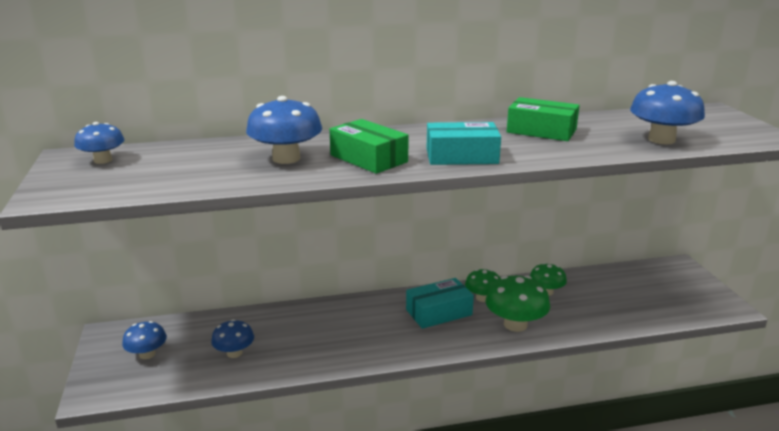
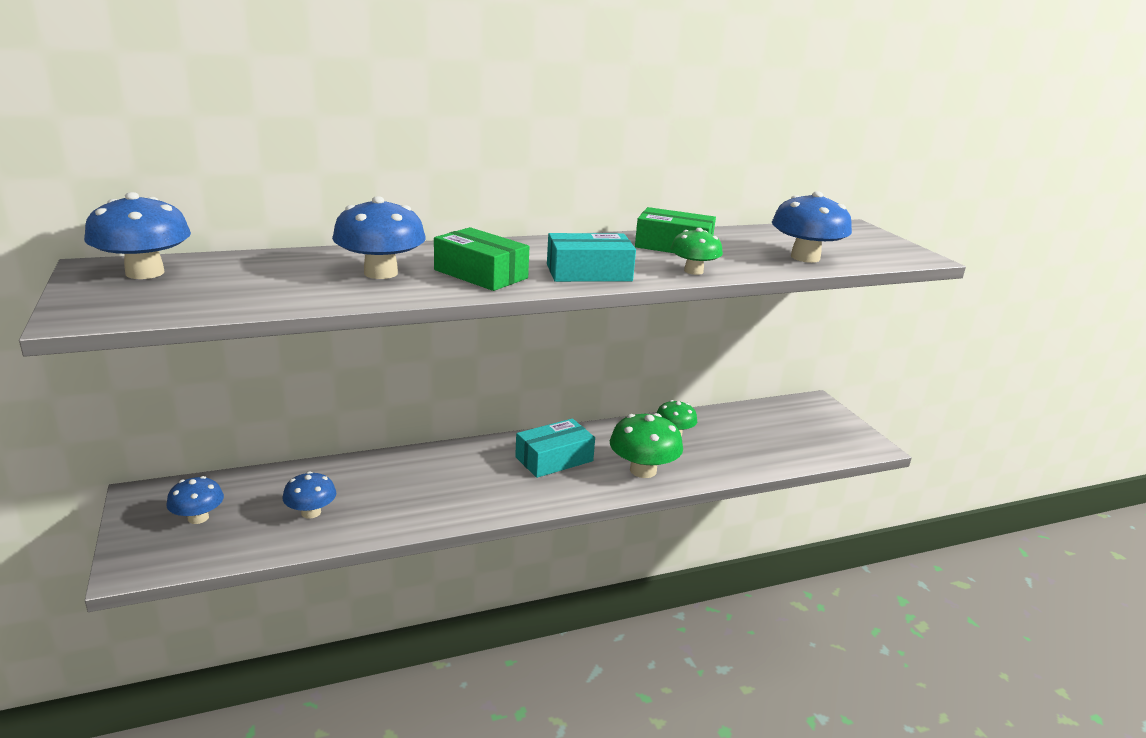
camera: 10 degrees left, 0 degrees up
blue mushroom [74,122,124,164] -> blue mushroom [84,192,191,279], size x1.60
green mushroom [465,269,500,302] -> green mushroom moved to [671,228,723,275]

